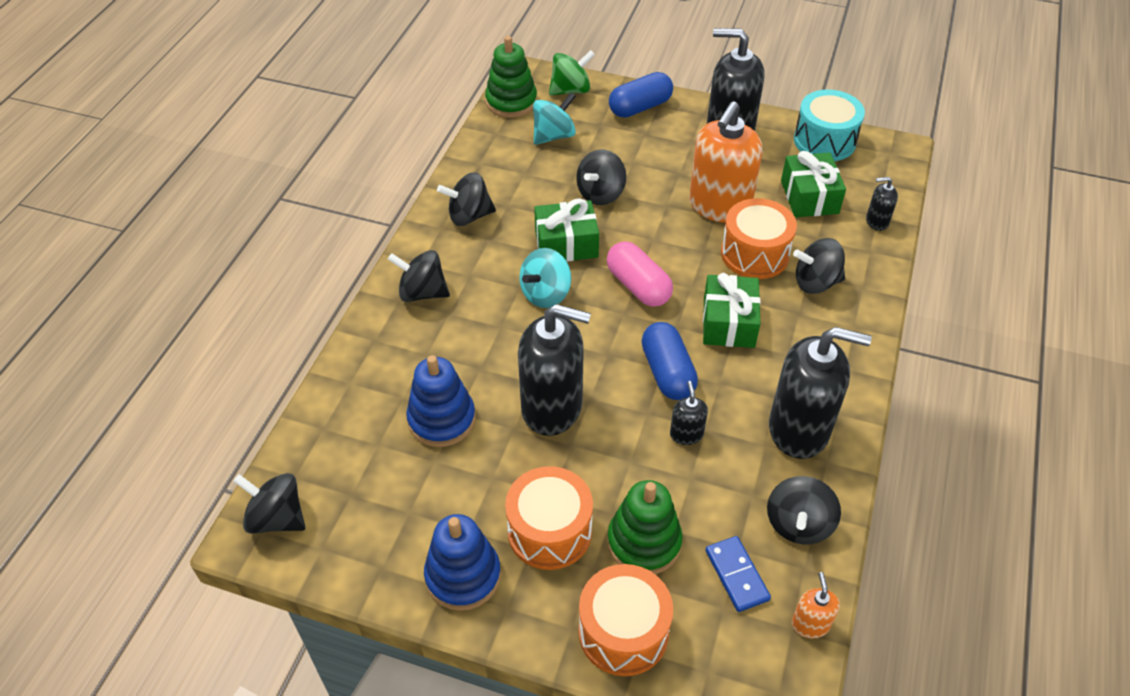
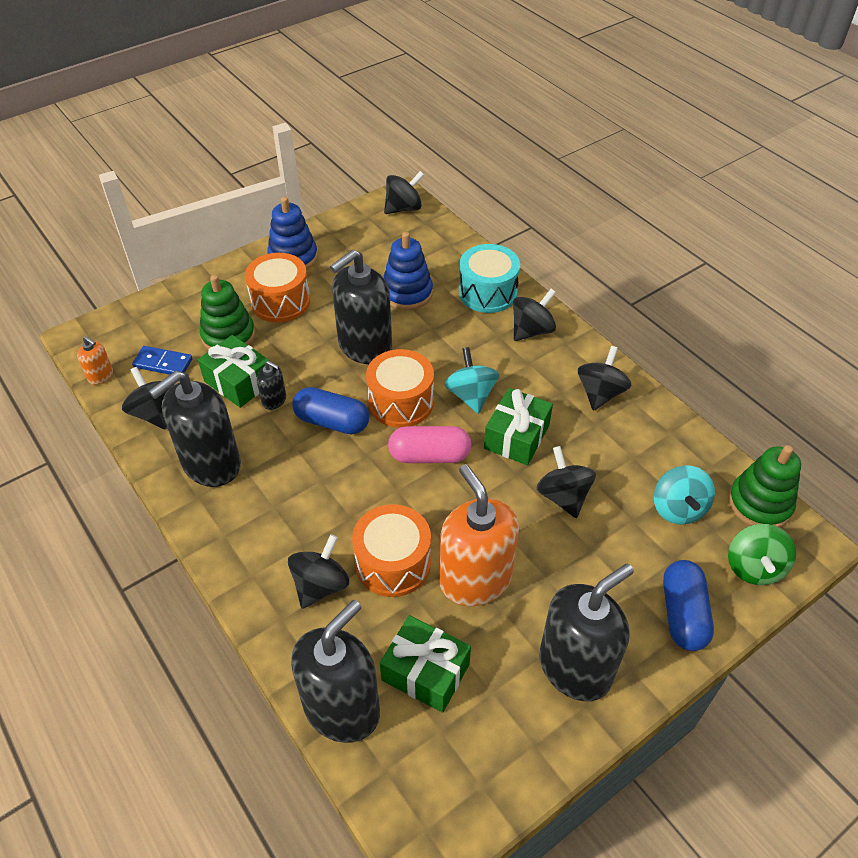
camera: 125 degrees right, 0 degrees up
orange drum [579,564,673,676] -> orange drum moved to [366,349,434,428]
green gift [703,273,761,348] -> green gift moved to [198,335,269,408]
turquoise drum [794,89,865,161] -> turquoise drum moved to [459,244,520,313]
black soap dispenser [866,177,898,231] -> black soap dispenser [291,600,380,743], size x2.27

